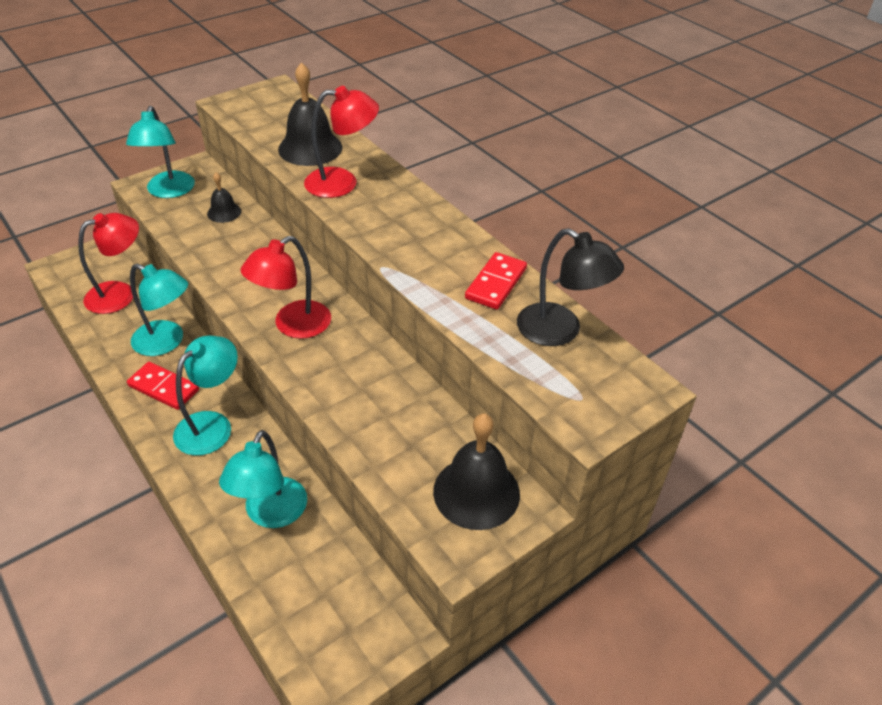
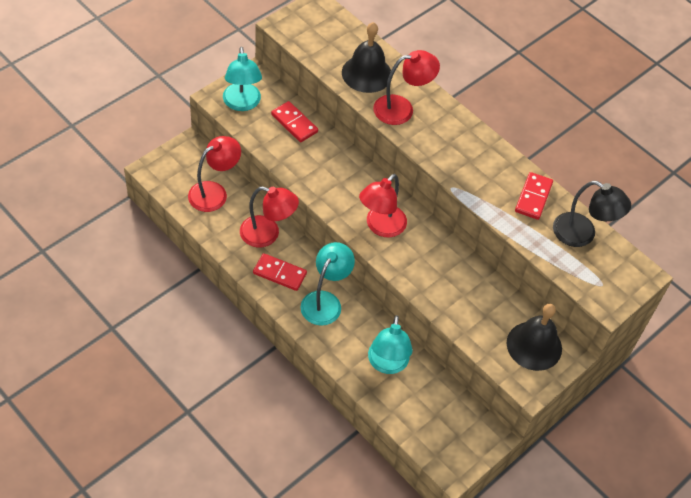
camera: 10 degrees left, 10 degrees up
turquoise lamp [130,264,188,356] -> red lamp [240,186,299,247]
black bell [207,172,241,223] -> red domino [271,101,318,142]

